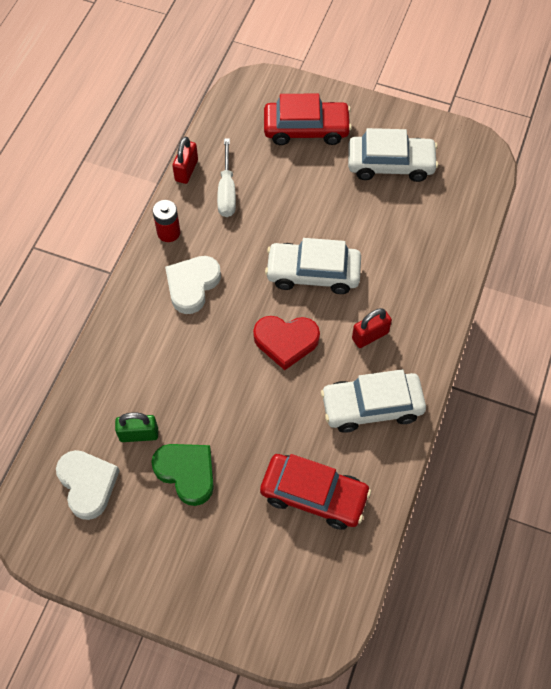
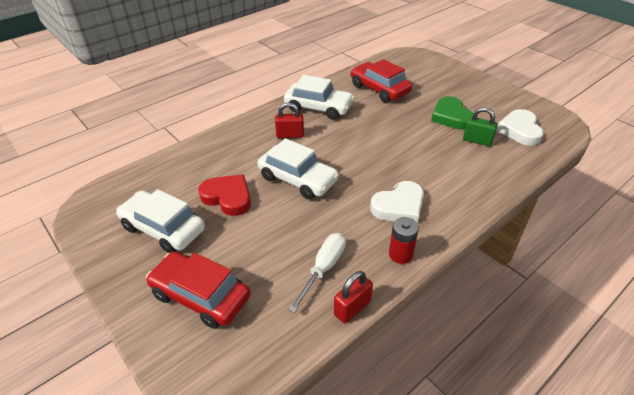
camera: 150 degrees left, 20 degrees down
red heart [253,316,320,370] -> red heart moved to [198,175,251,216]

